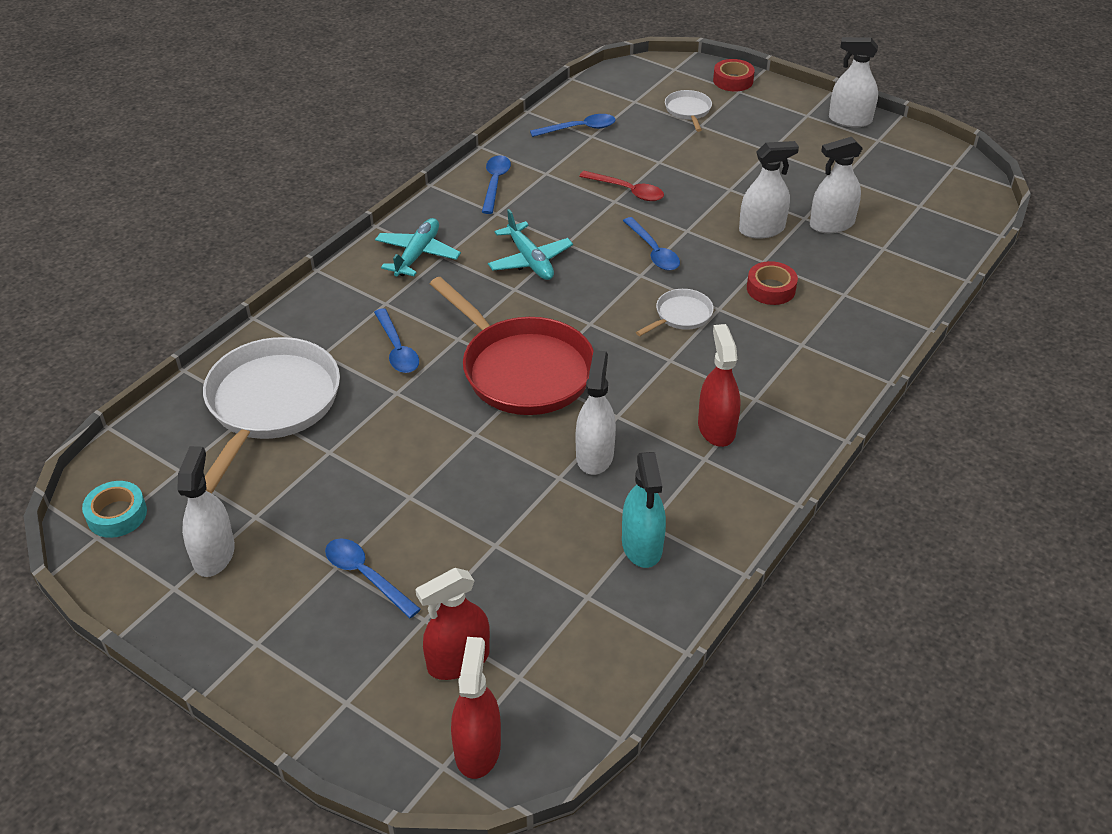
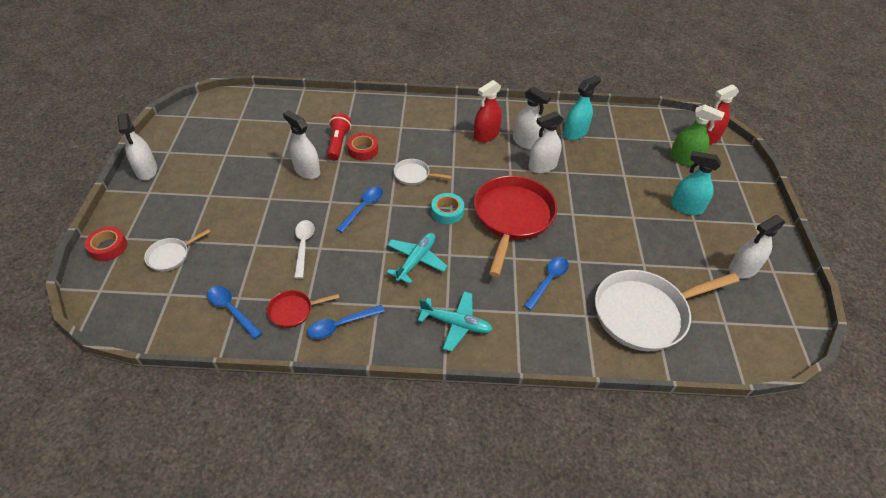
camera: 125 degrees left, 5 degrees up
turquoise tape [82,481,147,538] -> turquoise tape moved to [431,193,464,224]
blue spoon [325,538,421,618] -> turquoise spray bottle [671,151,721,215]
turquoise plane [375,218,461,277] -> turquoise plane turned 150 degrees counterclockwise [418,291,493,352]
red spray bottle [415,568,490,680] -> green spray bottle [670,104,725,167]
red spoon [579,171,664,201] -> white spoon [294,220,314,279]
white spray bottle [810,137,863,233] -> white spray bottle moved to [513,87,551,150]
none -> red pan [267,290,339,328]
none -> red flashlight [327,113,351,160]

